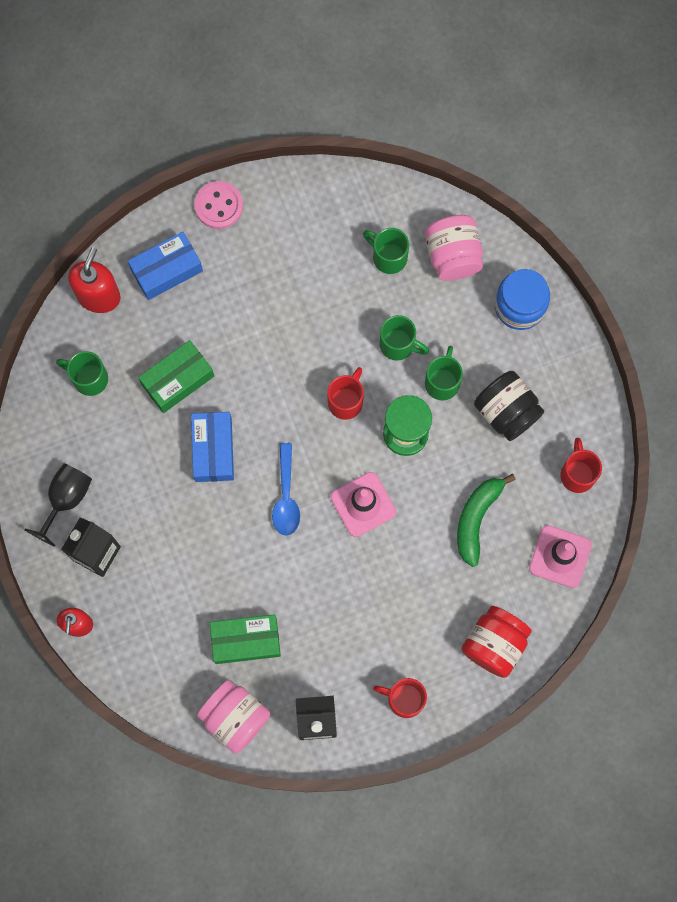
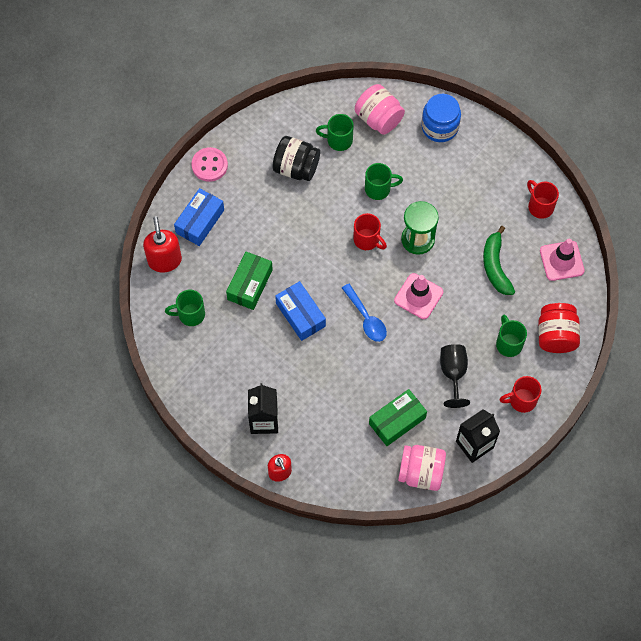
camera: 30 degrees left, 10 degrees down
black goblet [24,463,92,547] -> black goblet moved to [440,344,470,408]
red mug [327,367,364,420] -> red mug turned 135 degrees clockwise [353,213,387,250]
green mug [425,346,463,401] -> green mug moved to [496,315,527,357]
black jar [474,371,544,441] -> black jar moved to [272,136,320,181]

